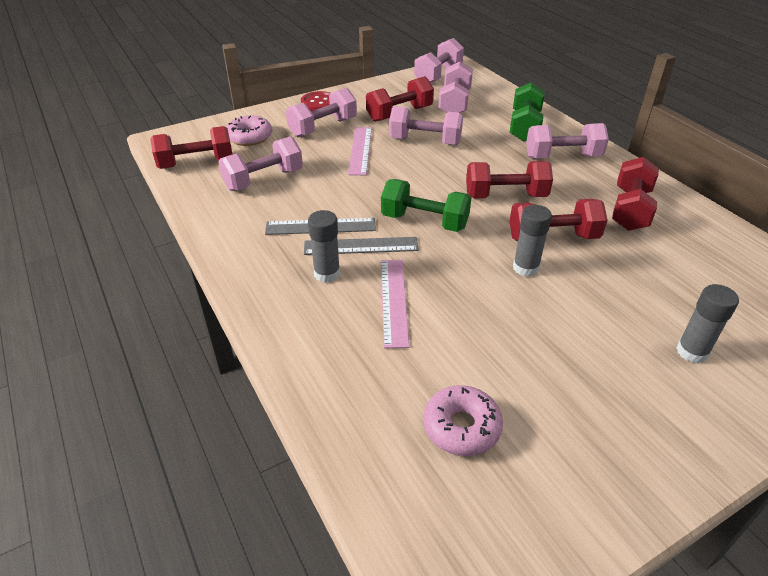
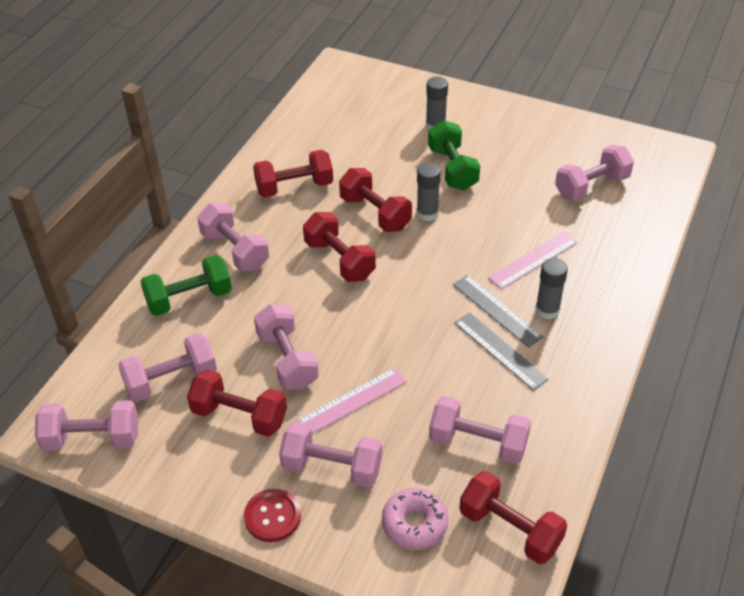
camera: 125 degrees left, 5 degrees up
green dumbbell [381,179,471,232] -> green dumbbell moved to [428,120,480,190]
pink donut [423,385,503,456] -> pink dumbbell [555,145,634,201]

